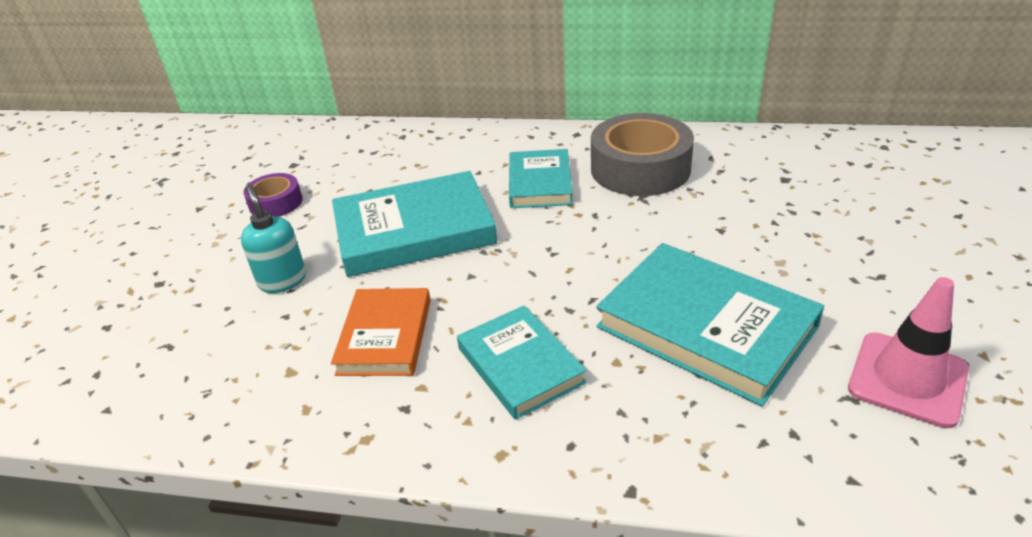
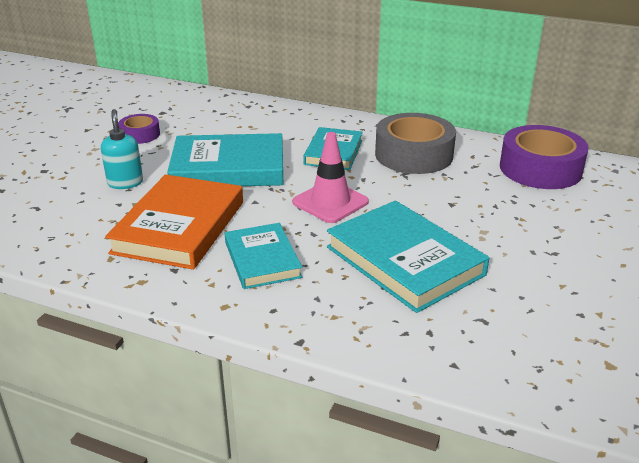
camera: 10 degrees right, 5 degrees down
orange book [331,288,431,376] -> orange book [105,174,243,270], size x1.62
pink traffic cone [848,277,969,428] -> pink traffic cone moved to [292,132,369,223]
none -> purple tape [500,125,589,189]

